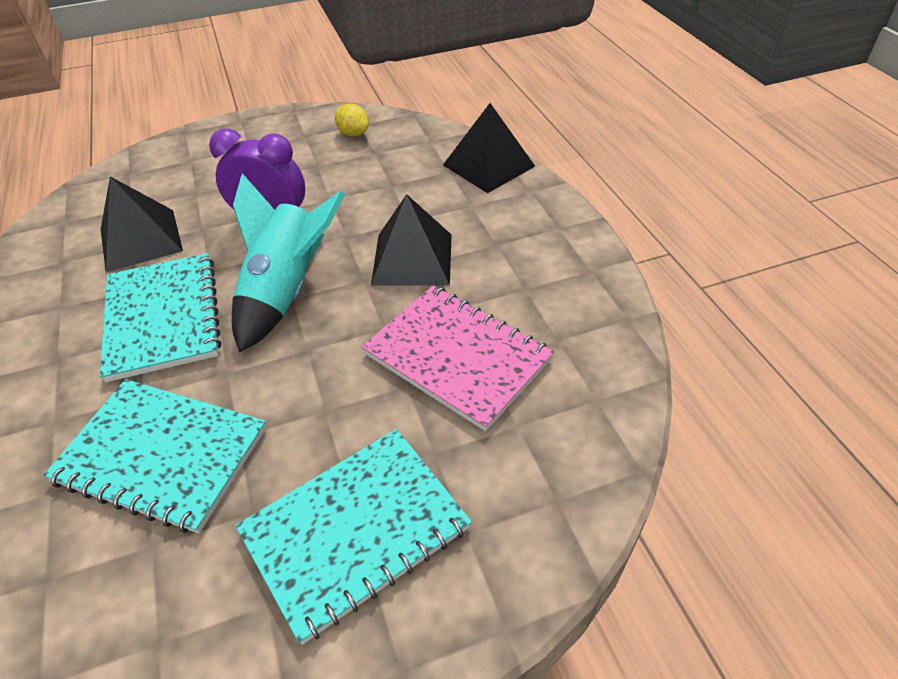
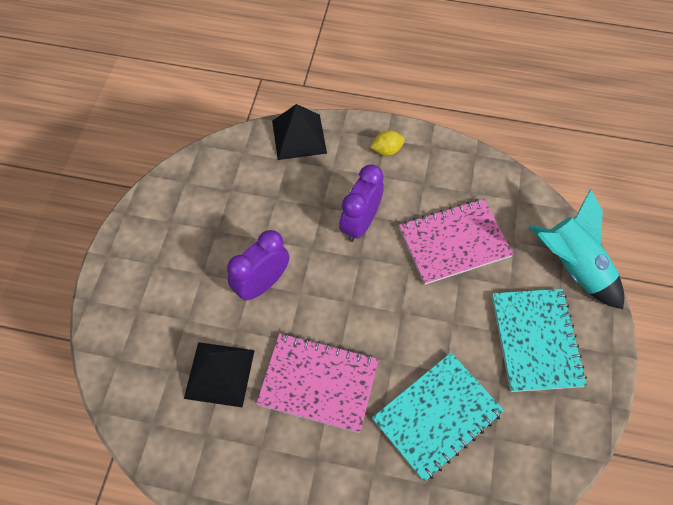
camera: 60 degrees left, 15 degrees up
turquoise notebook [100,253,221,382] -> pink notebook [256,333,379,433]
turquoise rocket [232,173,345,352] -> turquoise rocket moved to [529,189,624,309]
yellow lemon [335,104,369,136] -> yellow lemon moved to [370,130,405,156]
black pyramid [371,194,452,286] -> purple clock [339,164,384,242]

